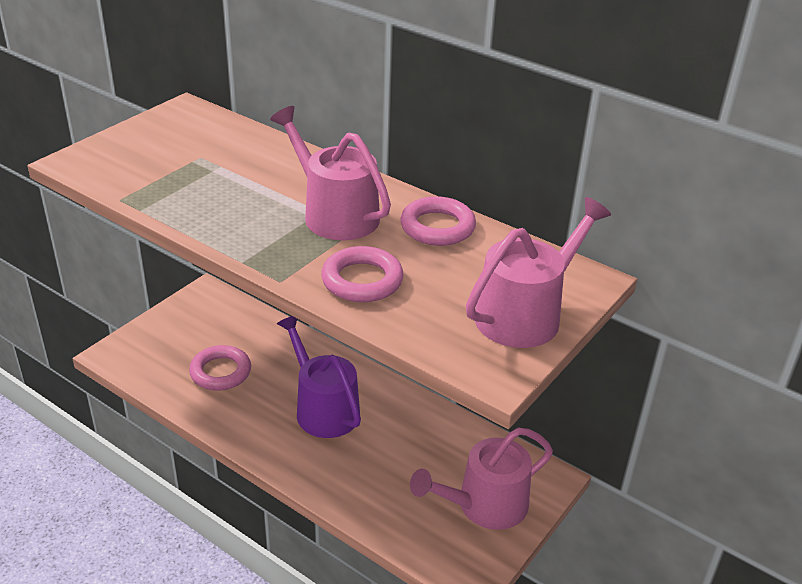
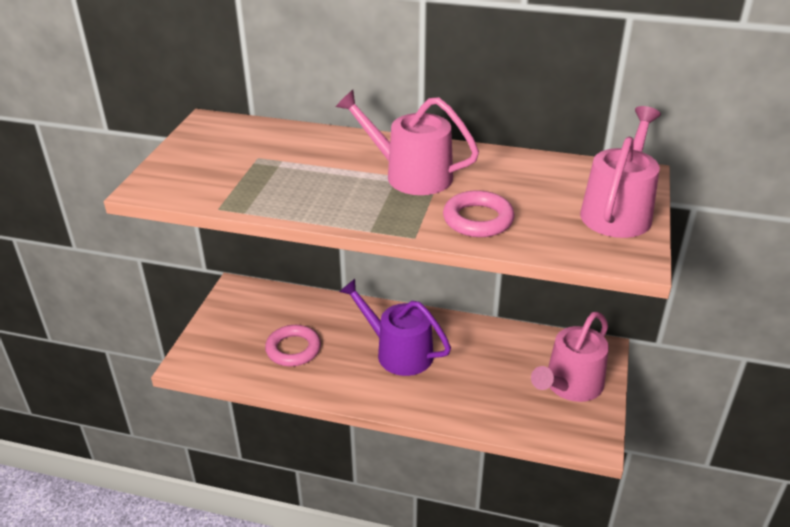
camera: 20 degrees left, 0 degrees up
pink ring [400,196,476,246] -> none

